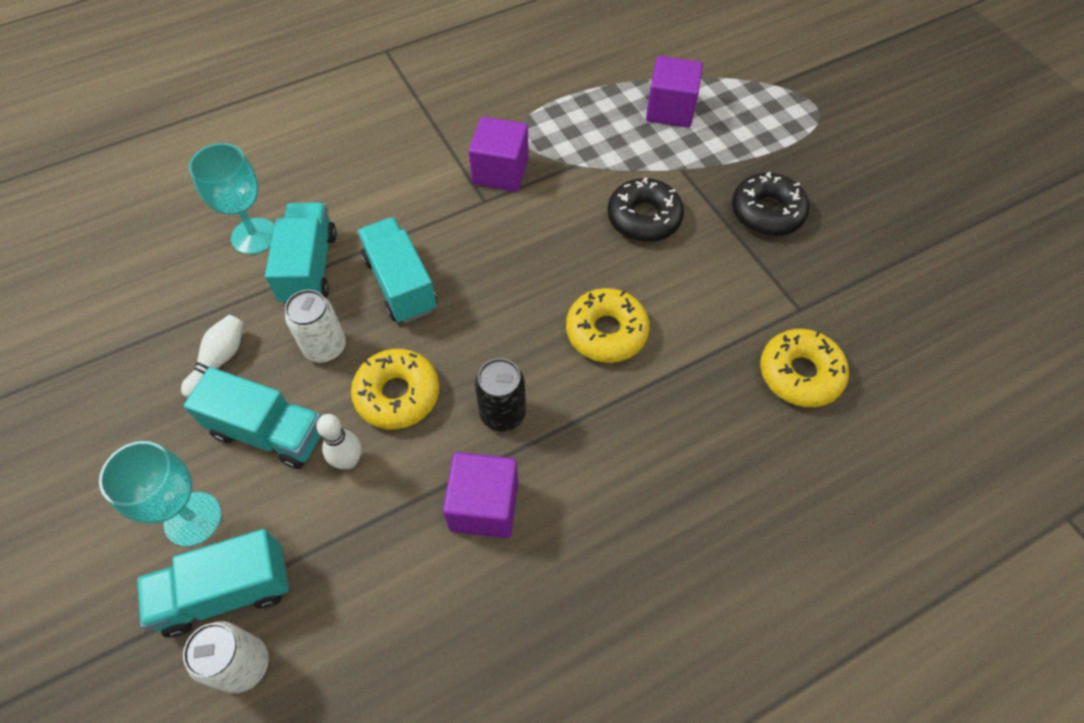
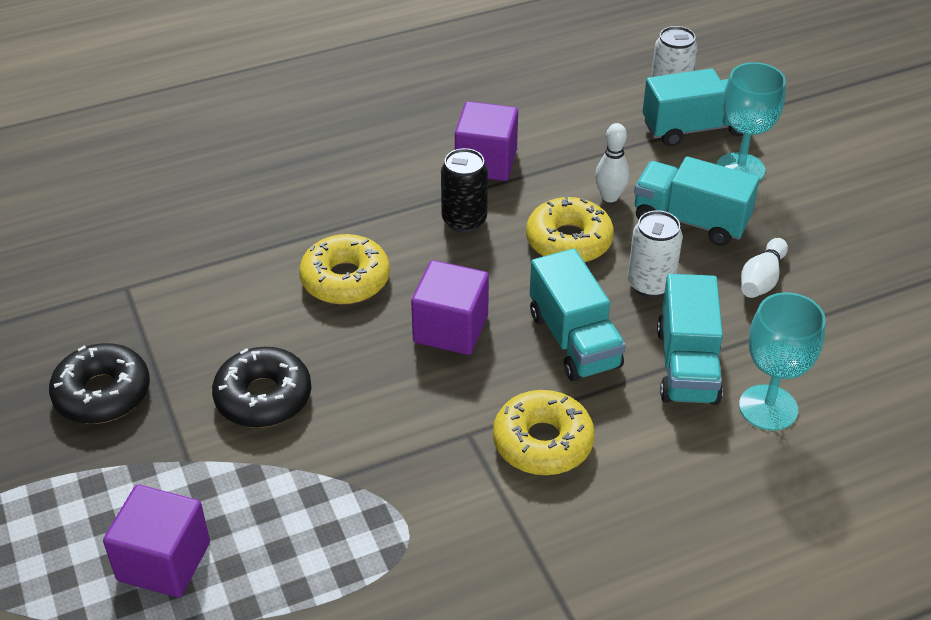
camera: 175 degrees left, 15 degrees down
purple cube [469,117,529,192] -> purple cube moved to [411,260,489,355]
yellow donut [760,329,849,407] -> yellow donut moved to [493,390,595,475]

